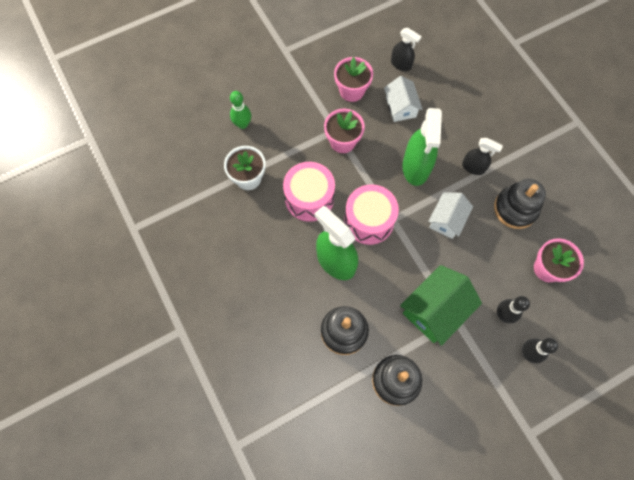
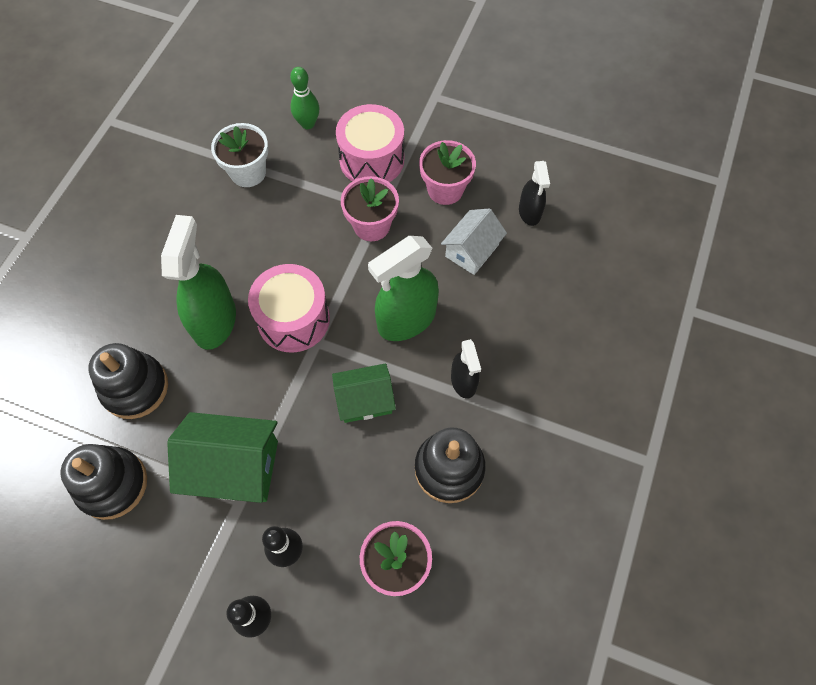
camera: 50 degrees right, 5 degrees down
pink drum [283,162,335,222] -> pink drum moved to [336,104,404,182]
white house [428,192,473,239] -> green house [332,363,396,423]

